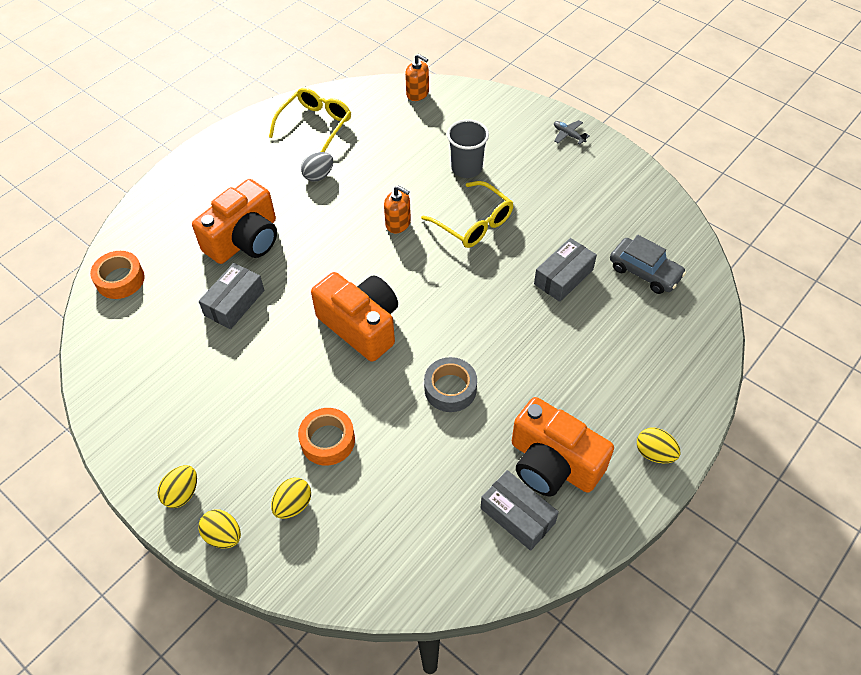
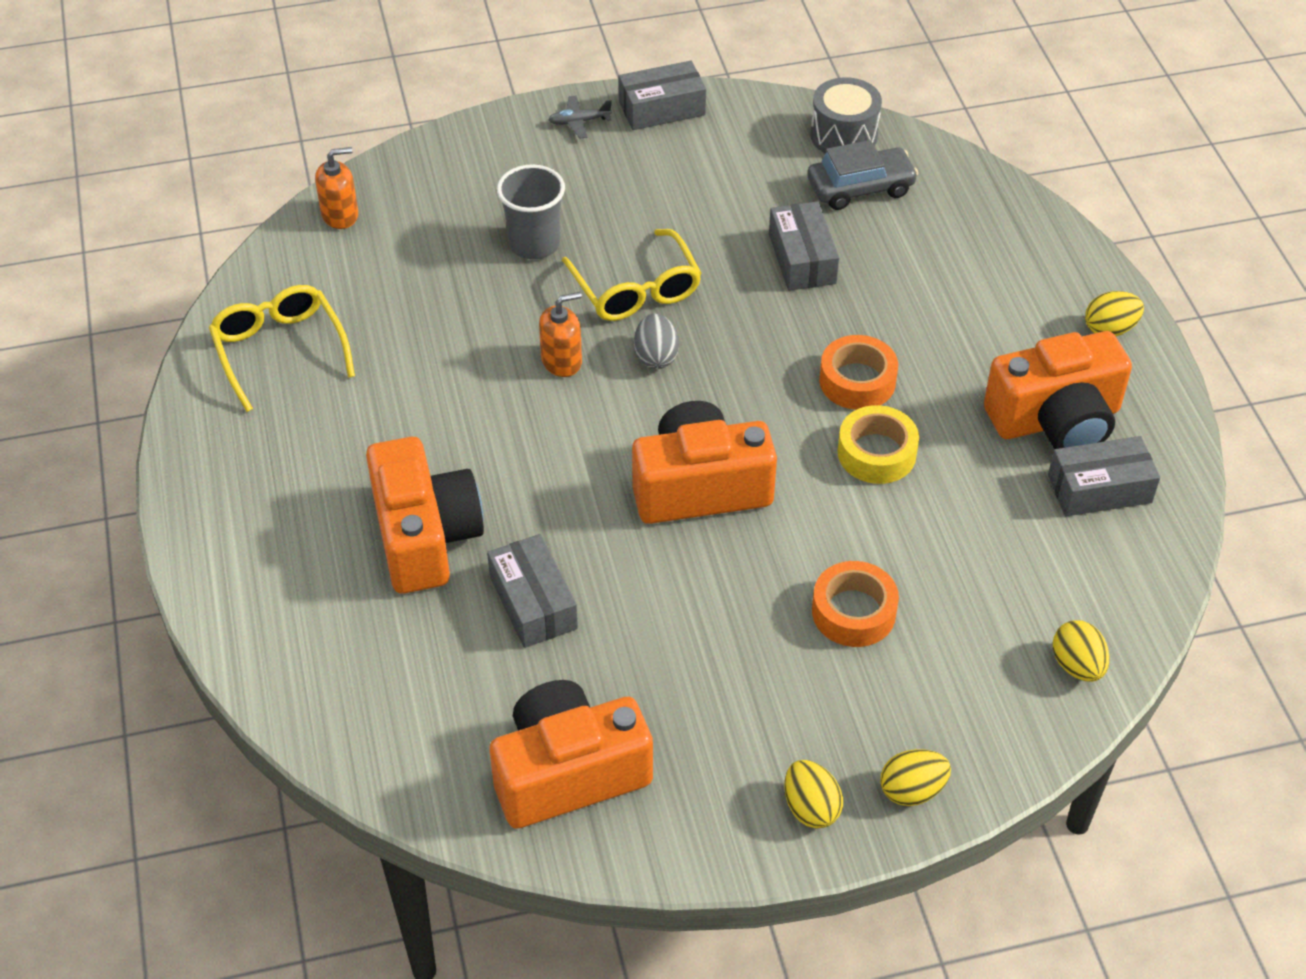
camera: 55 degrees left, 5 degrees down
orange tape [90,251,145,299] -> orange tape moved to [819,335,898,410]
yellow egg [271,478,311,519] -> yellow egg moved to [1053,620,1110,682]
grey egg [301,152,333,182] -> grey egg moved to [634,313,679,369]
yellow glasses [421,181,513,248] -> yellow glasses turned 75 degrees clockwise [562,229,701,321]
grey tape [424,357,477,412] -> yellow tape [837,405,919,484]
none -> orange camera [490,680,653,829]
none -> grey box [619,61,706,130]
none -> grey drum [811,77,882,154]

